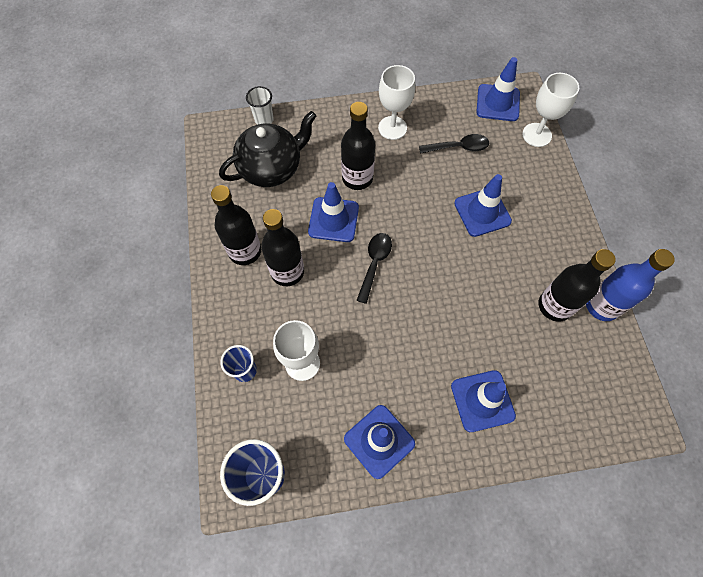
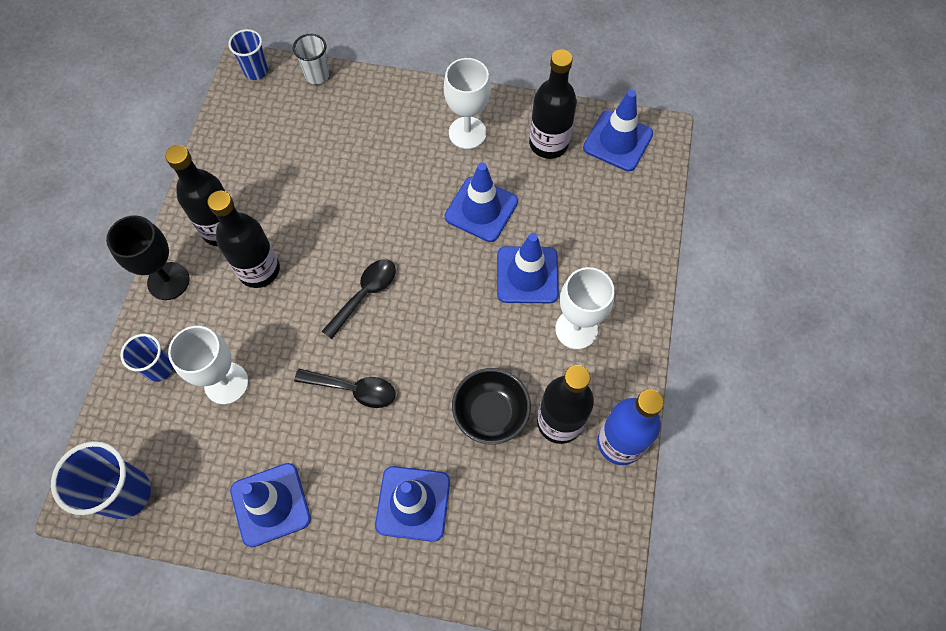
camera: 20 degrees right, 0 degrees up
black teapot [219,111,316,187] -> none
blue traffic cone [308,182,359,242] -> blue traffic cone moved to [445,163,518,242]
black bottle [341,102,375,190] -> black bottle moved to [529,49,577,159]
black spoon [419,134,489,154] -> black spoon moved to [294,369,396,408]
white goblet [522,73,579,147] -> white goblet moved to [555,267,614,349]
none -> black goblet [106,215,190,300]
none -> blue cup [228,29,268,80]
none -> black bowl [452,368,531,444]

